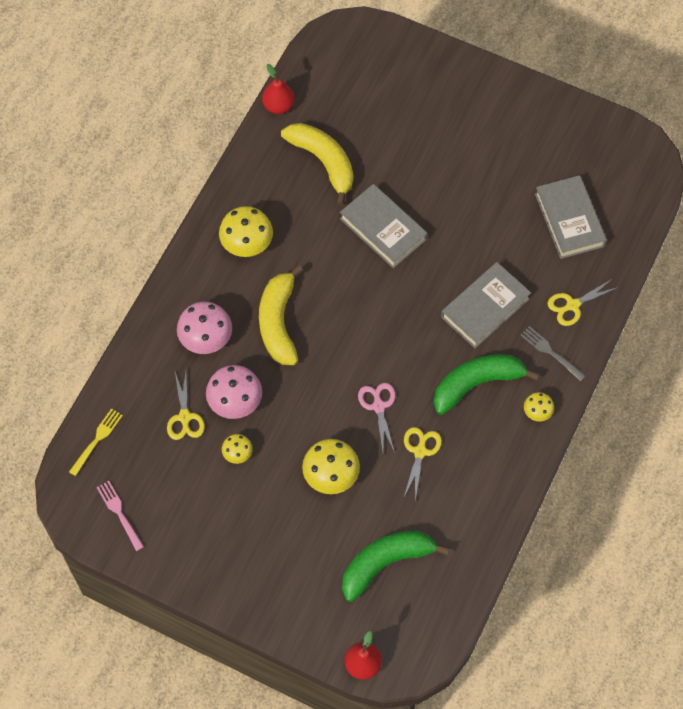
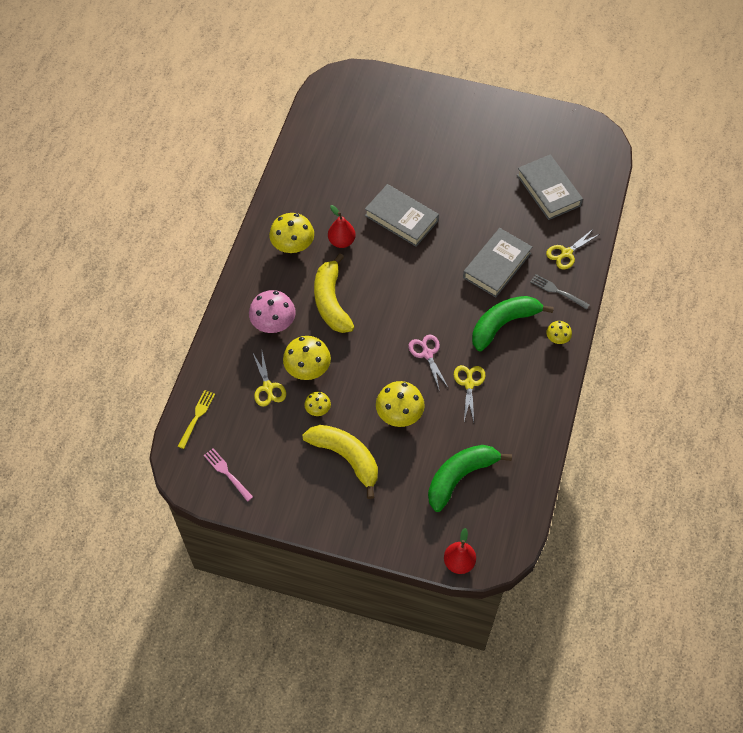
camera: 10 degrees left, 5 degrees down
pink mushroom [206,365,262,419] -> yellow mushroom [283,336,331,380]
red pear [262,64,295,114] -> red pear moved to [328,205,356,248]
yellow banana [281,123,353,206] -> yellow banana moved to [302,425,378,499]

